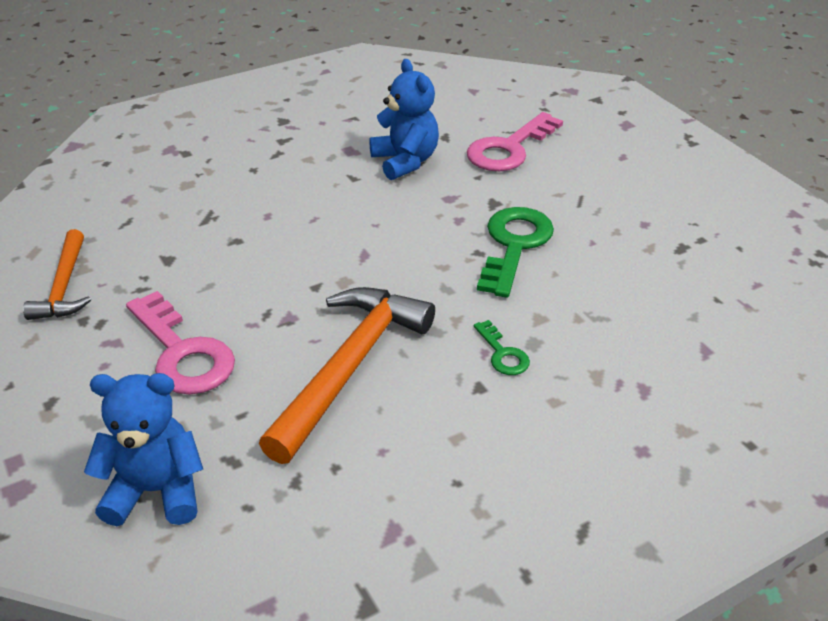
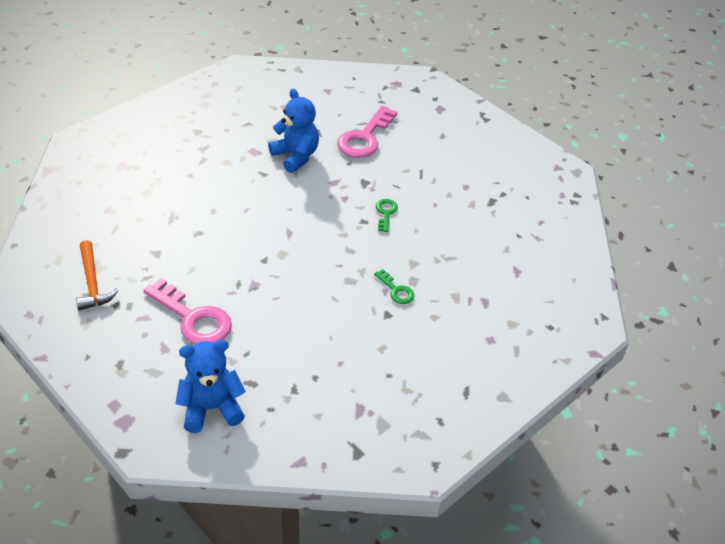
camera: 15 degrees left, 5 degrees up
orange hammer [259,287,435,464] -> none
green key [477,207,554,298] -> green key [376,199,398,232], size x0.50

